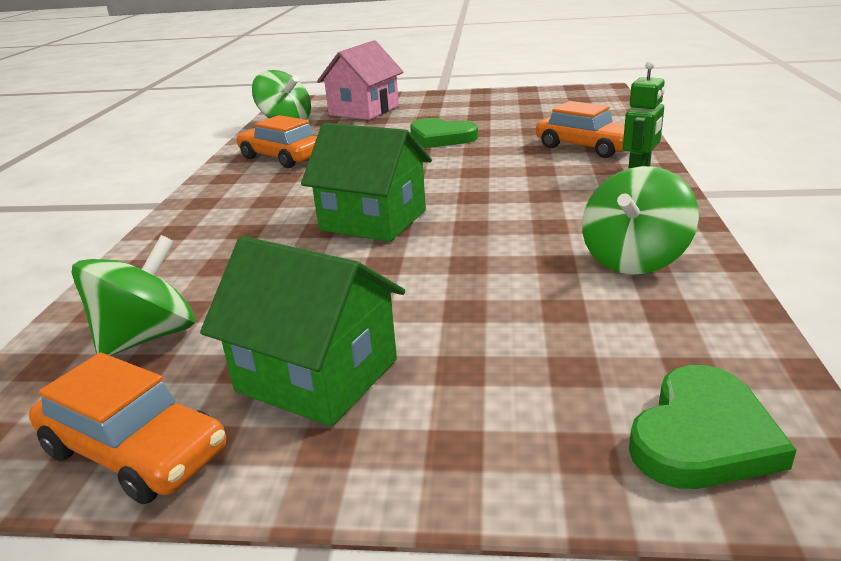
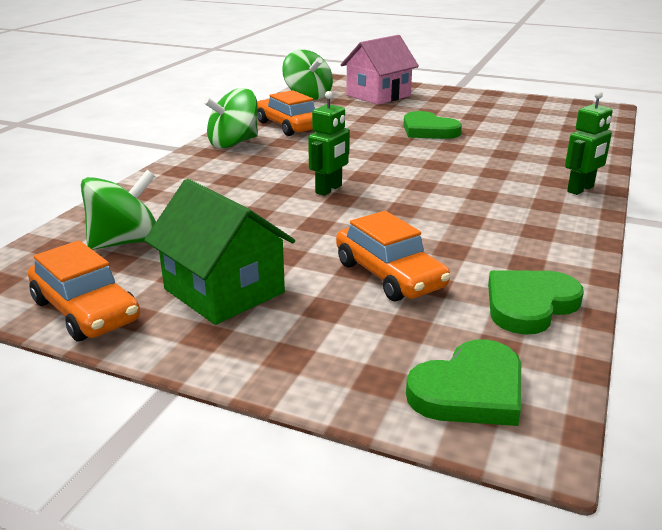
camera: 15 degrees right, 0 degrees up
green house [301,123,432,242] -> green robot [308,91,350,196]
orange car [536,101,625,158] -> orange car moved to [336,211,451,301]
green spinning top [582,166,699,275] -> green spinning top moved to [204,88,258,148]
none -> green heart [488,270,584,335]

